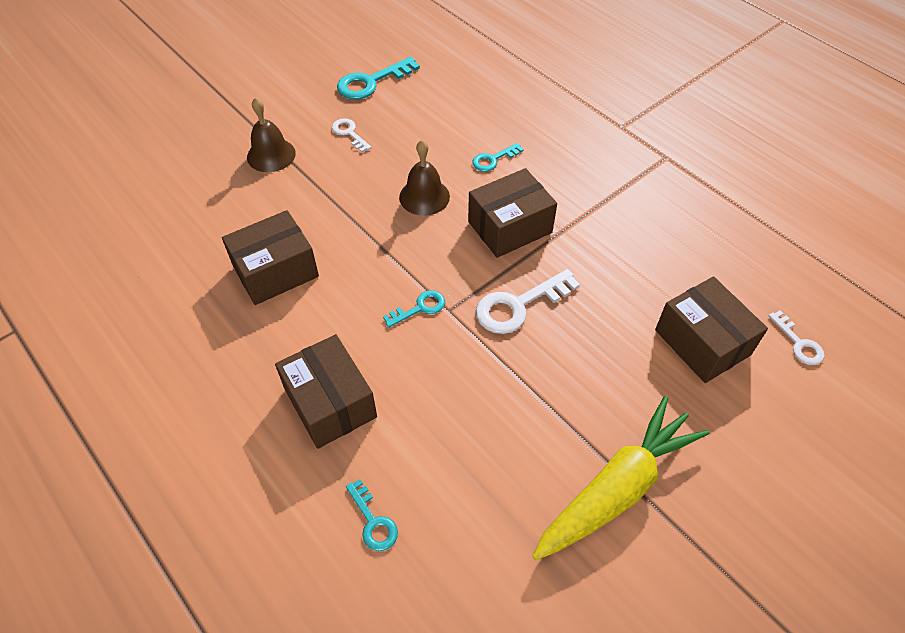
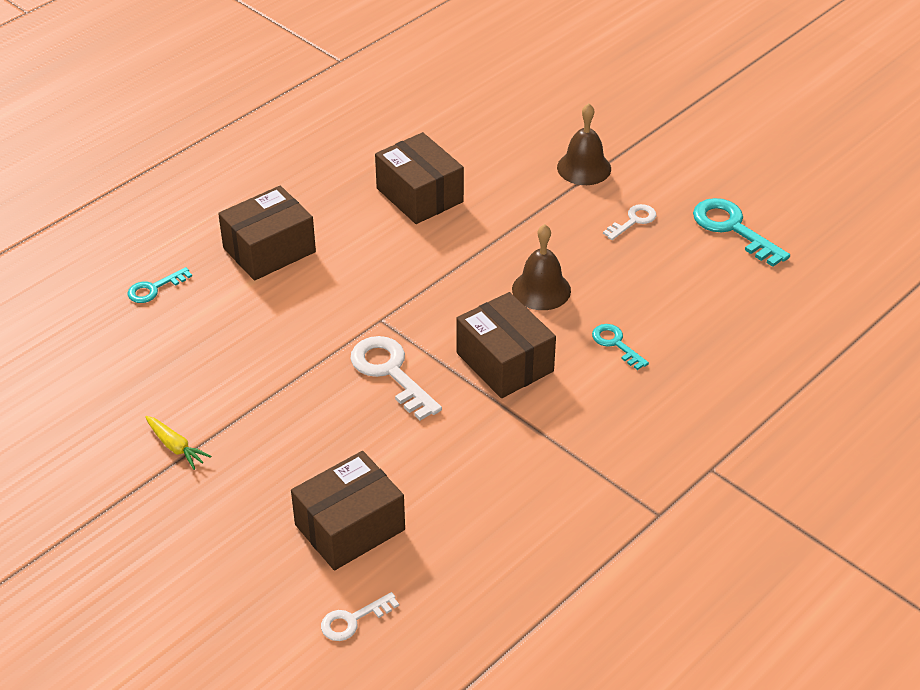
camera: 85 degrees right, 10 degrees down
turquoise key [383,290,445,328] -> none
yellow carrot [532,396,710,560] -> yellow carrot [145,416,212,470], size x0.41

